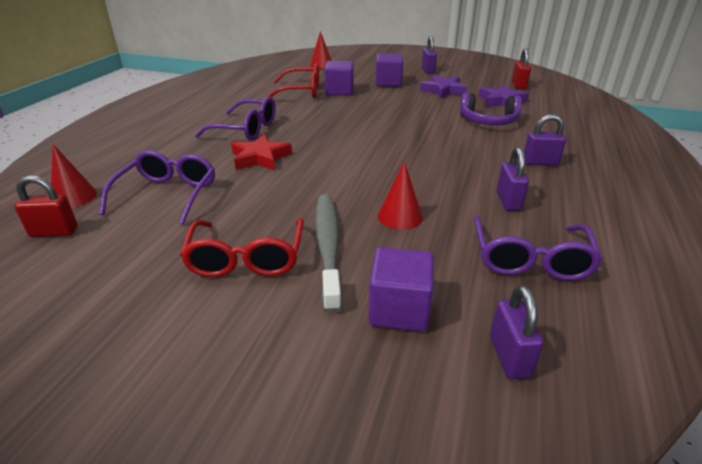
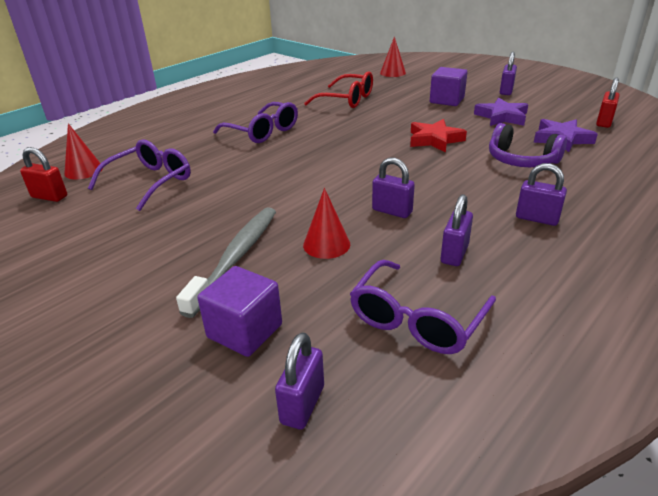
camera: 25 degrees right, 0 degrees up
red glasses [180,218,304,277] -> none
red star [231,134,292,170] -> red star moved to [410,119,467,153]
purple cube [325,61,353,95] -> none
none -> purple padlock [372,158,415,218]

